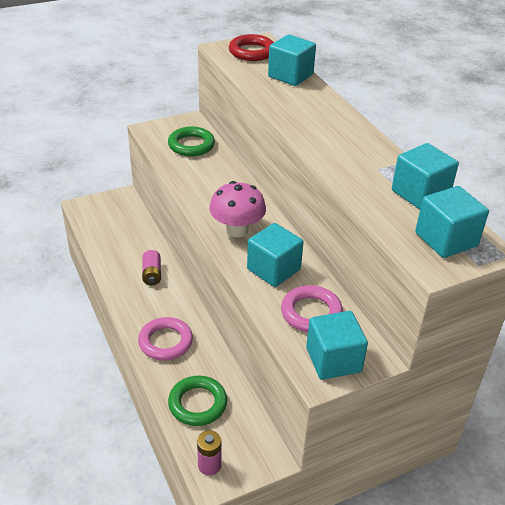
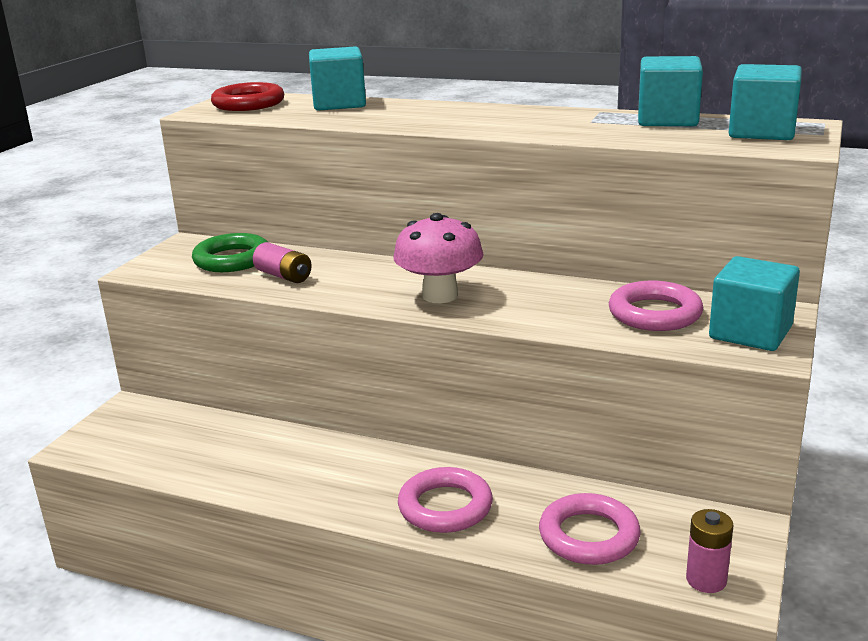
camera: 40 degrees left, 15 degrees down
pink battery [142,250,161,285] -> pink battery moved to [253,242,312,283]
green ring [168,376,227,426] -> pink ring [539,493,641,565]
turquoise cube [247,223,303,287] -> none

